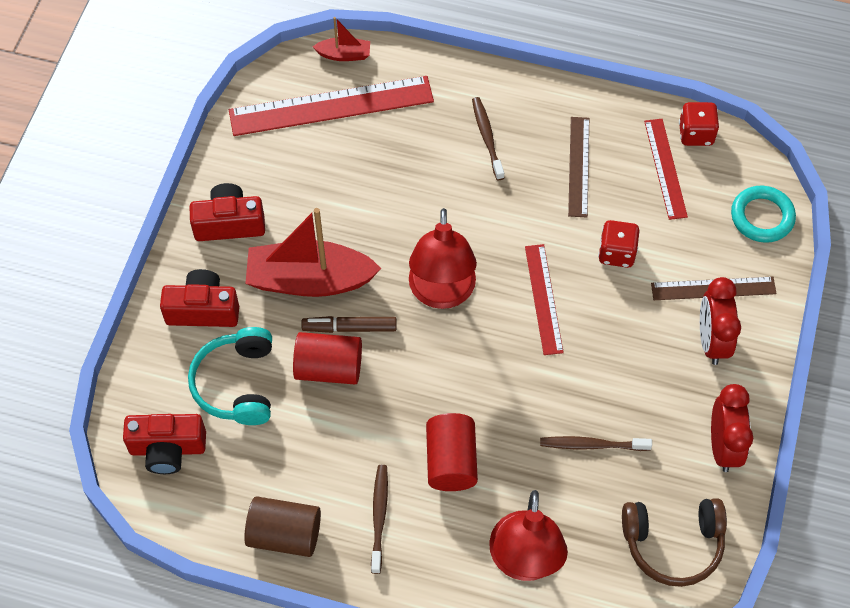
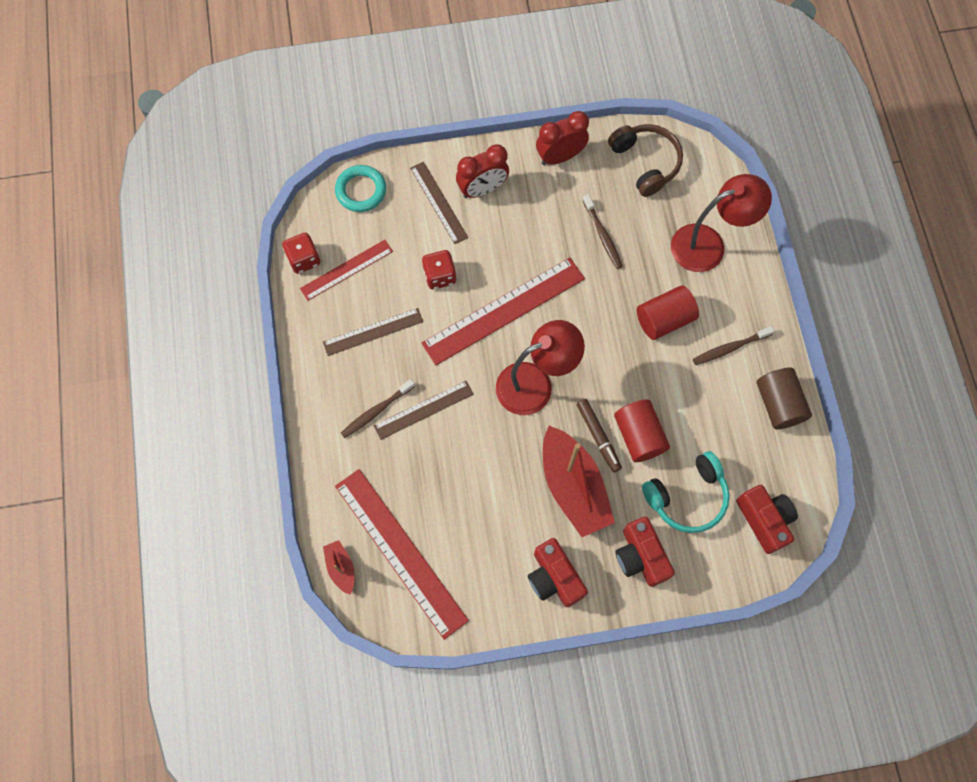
camera: 115 degrees left, 10 degrees up
red ruler [525,244,564,355] -> red ruler [421,257,585,365], size x1.75
none -> brown ruler [374,381,474,440]

